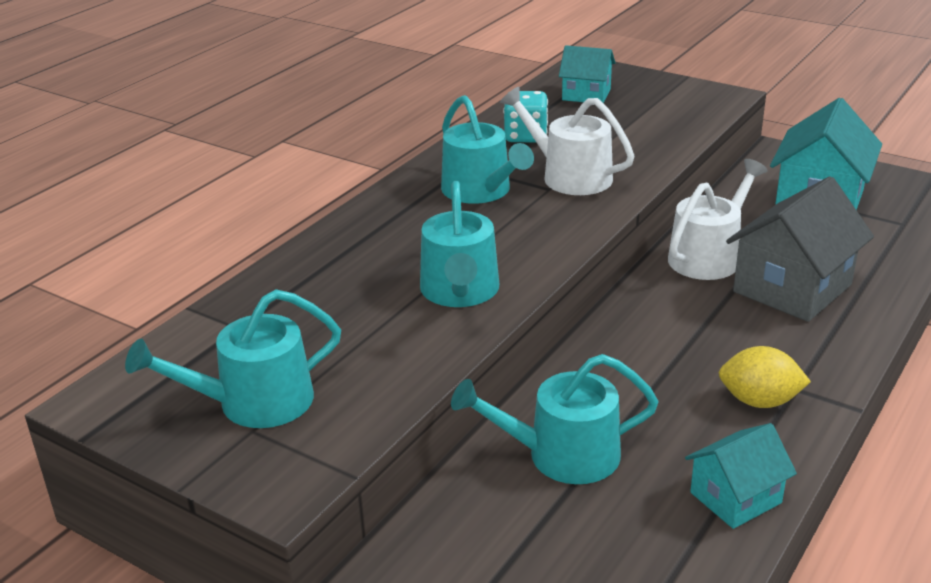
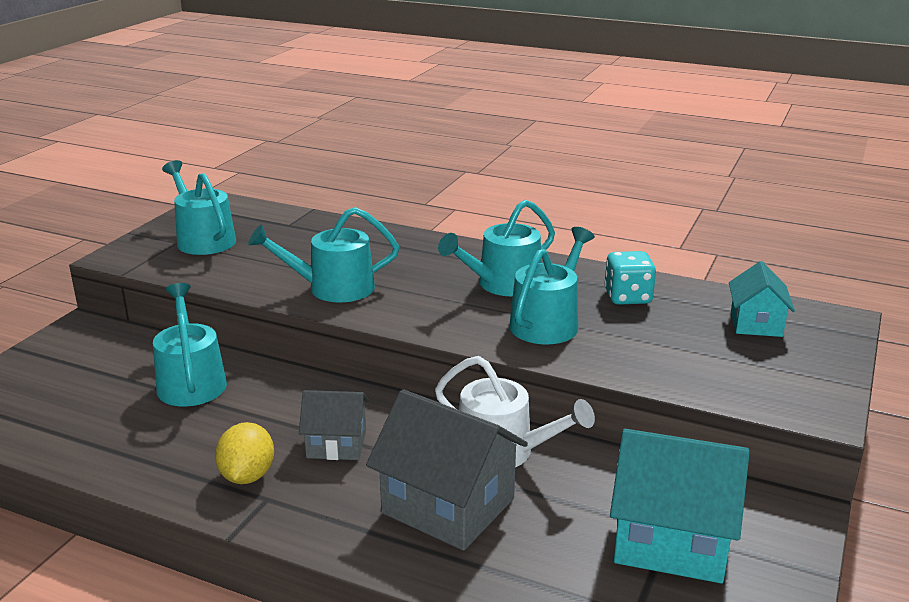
camera: 80 degrees right, 5 degrees down
white watering can [500,87,634,195] -> turquoise watering can [509,227,595,344]
turquoise house [685,423,797,529] -> none
none -> grey house [299,390,369,460]

